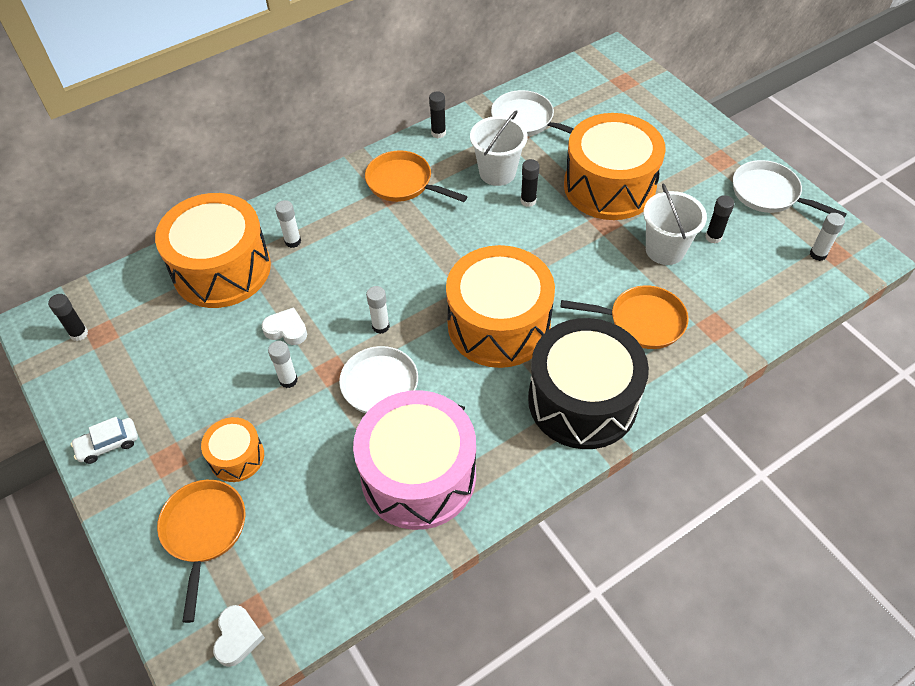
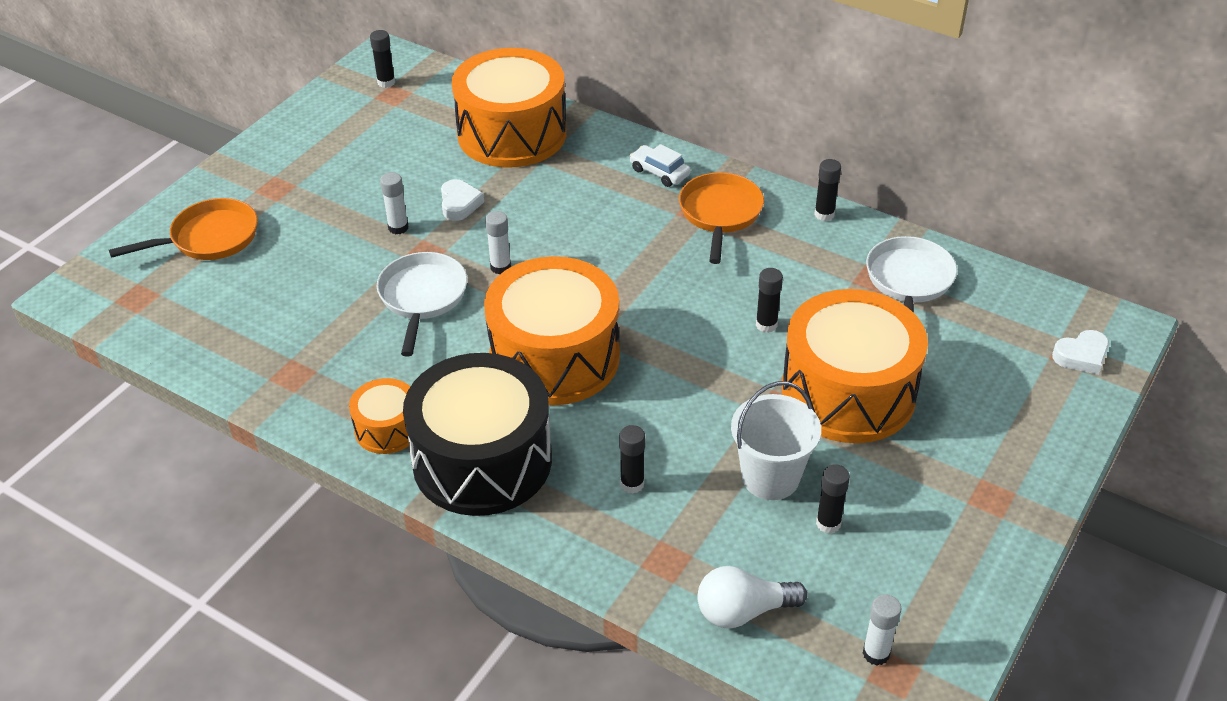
camera: 65 degrees right, 10 degrees down
white car [71,417,138,464] -> white car moved to [629,144,691,187]
orange drum [201,417,264,482] -> orange drum moved to [349,378,410,454]
white heart [213,605,265,667] -> white heart moved to [1052,330,1109,375]
white glue stick [275,200,301,248] -> none
pink drum [353,390,476,530] -> none
white bucket [470,110,528,186] -> none
orange pan [561,285,689,349] -> black glue stick [619,425,645,494]
white pan [733,160,847,218] -> none
none -> white light bulb [697,566,807,628]

